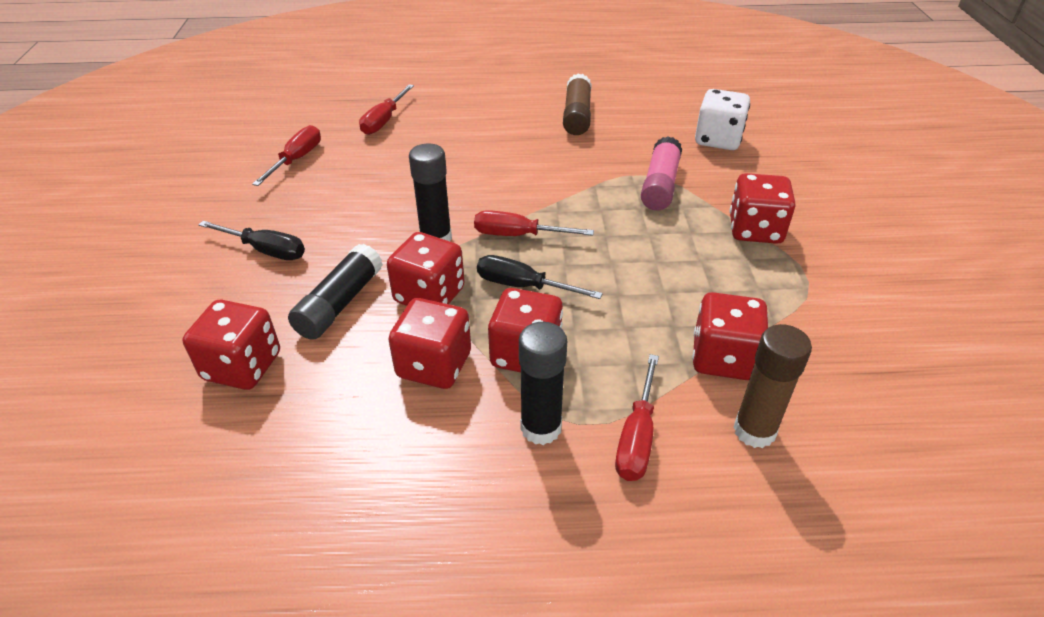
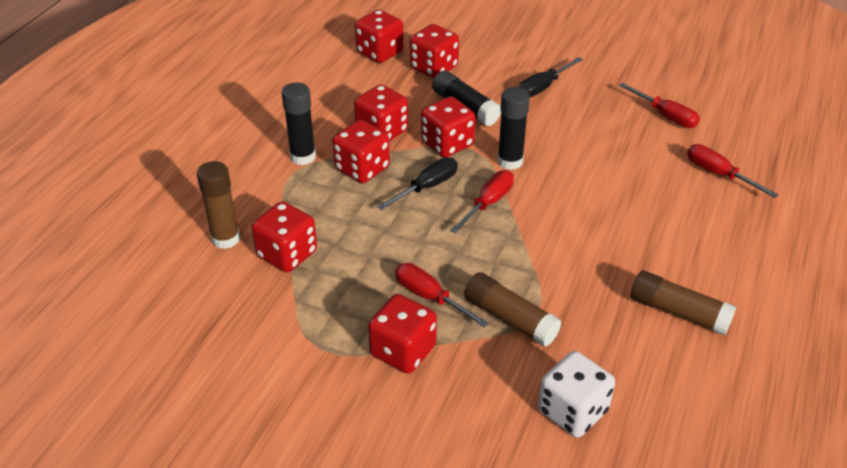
camera: 115 degrees right, 0 degrees up
red screwdriver [615,354,659,481] -> red screwdriver moved to [395,263,489,328]
pink glue stick [641,136,682,211] -> brown glue stick [464,272,562,347]
none -> red dice [355,9,404,63]

